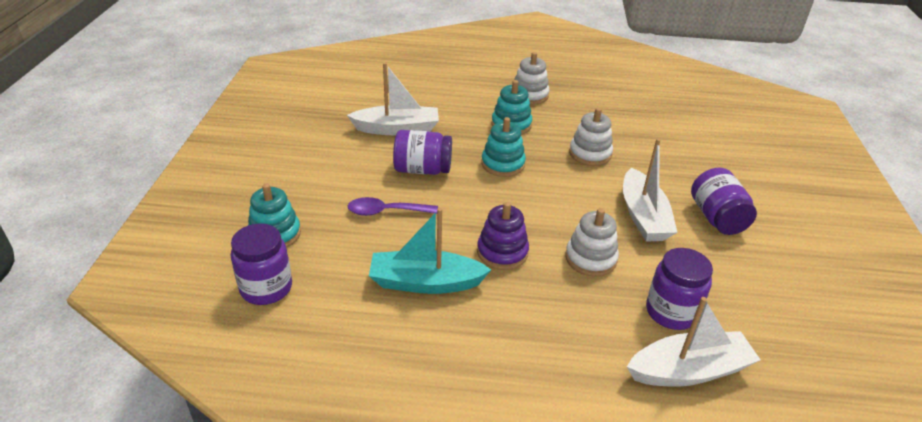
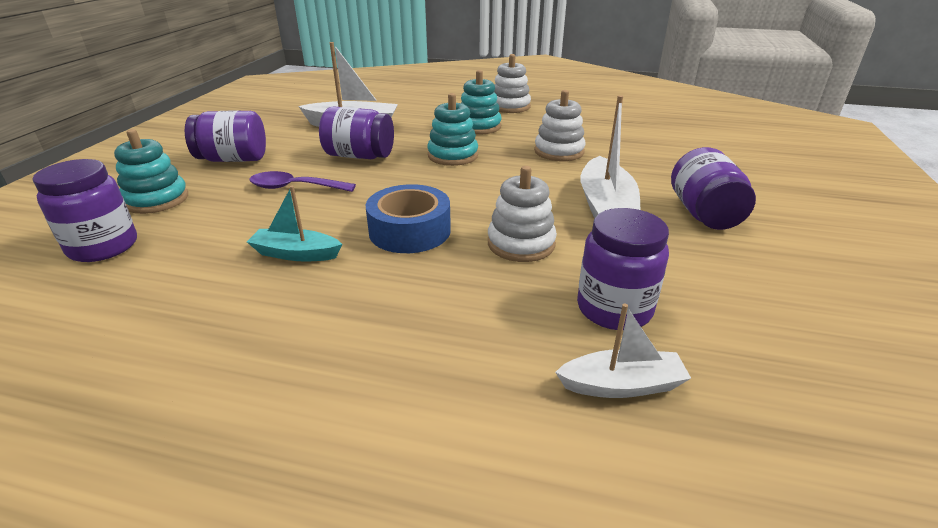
camera: 10 degrees right, 5 degrees down
turquoise boat [369,208,491,294] -> turquoise boat [247,186,342,261], size x0.61
purple stacking toy [477,202,529,270] -> blue tape [366,184,451,253]
white boat [627,297,761,387] -> white boat [555,304,691,398], size x0.61
none -> purple jar [185,110,266,162]

